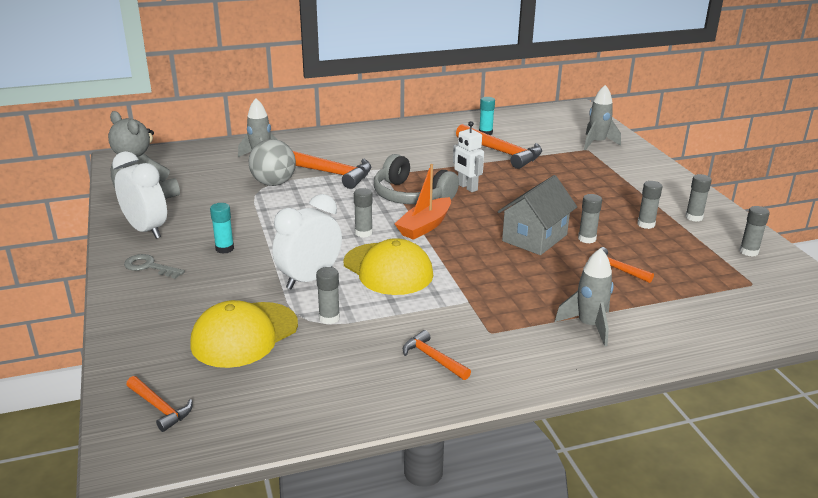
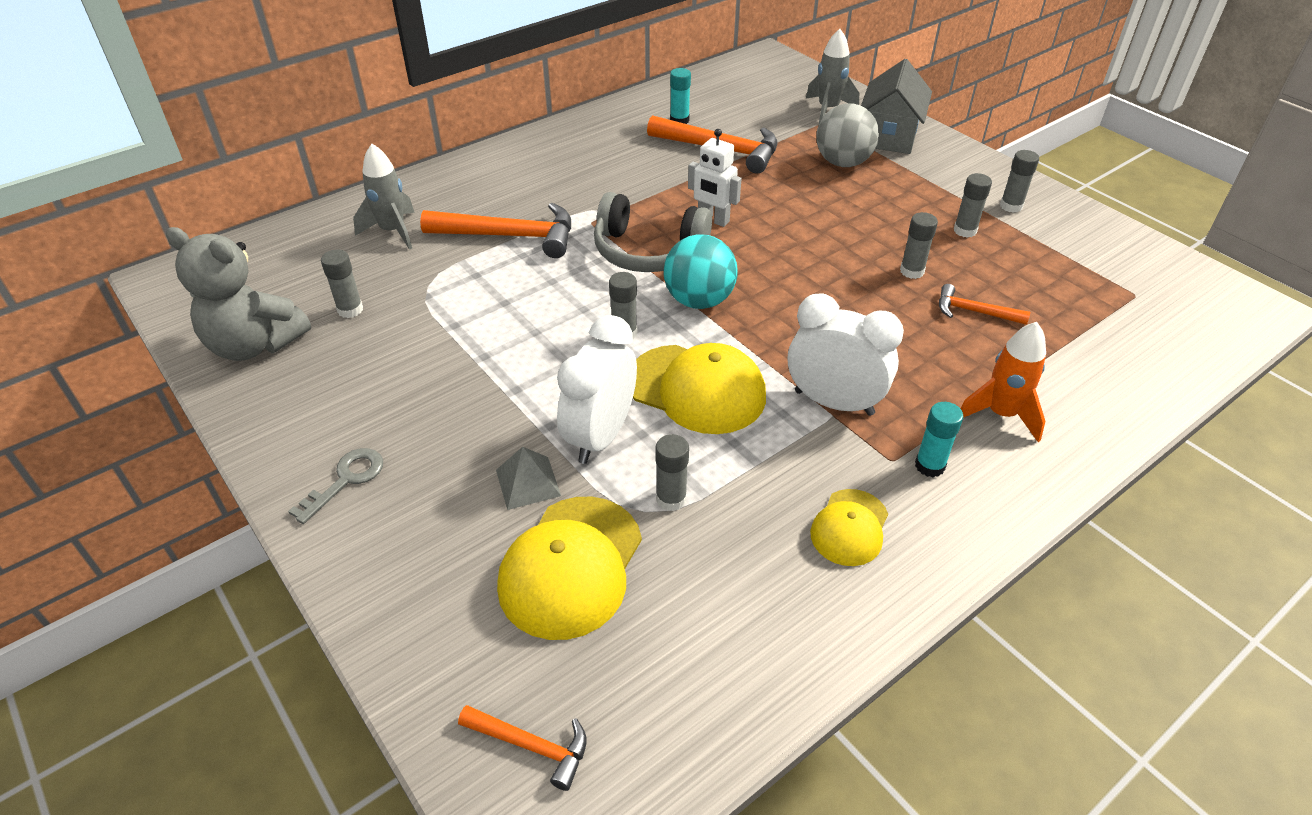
camera: 20 degrees left, 15 degrees up
white clock [112,151,167,239] -> white clock moved to [788,293,904,416]
grey key [124,254,185,279] -> grey key turned 120 degrees clockwise [288,448,383,524]
turquoise glue stick [210,203,234,254] -> turquoise glue stick moved to [915,402,963,477]
grey ball [249,139,296,186] -> grey ball moved to [816,103,879,167]
orange boat [395,164,451,240] -> turquoise ball [664,235,738,309]
orange hammer [403,330,471,380] -> yellow cap [810,489,888,566]
grey house [498,175,577,255] -> grey house moved to [861,59,932,154]
grey rocket [555,248,614,346] -> orange rocket [961,322,1046,442]
grey glue stick [739,206,770,257] -> grey glue stick moved to [321,250,363,318]
none -> grey pyramid [496,447,561,510]

